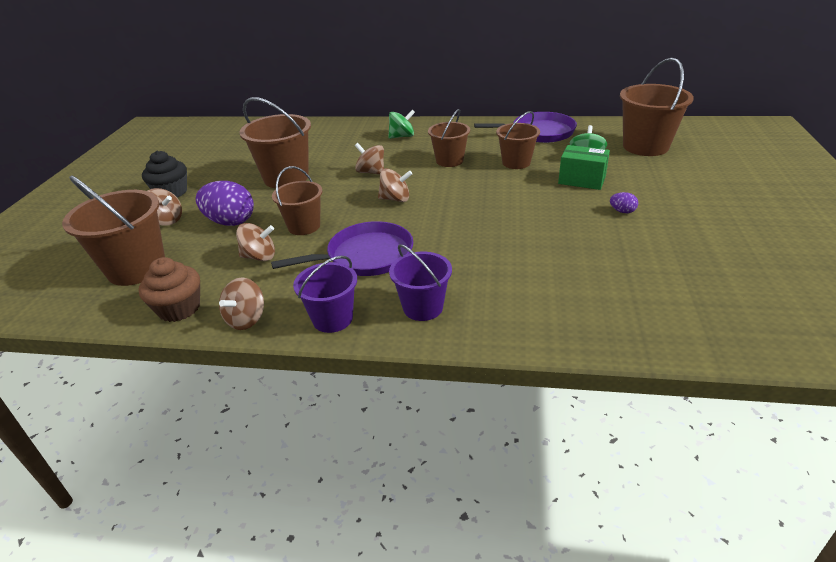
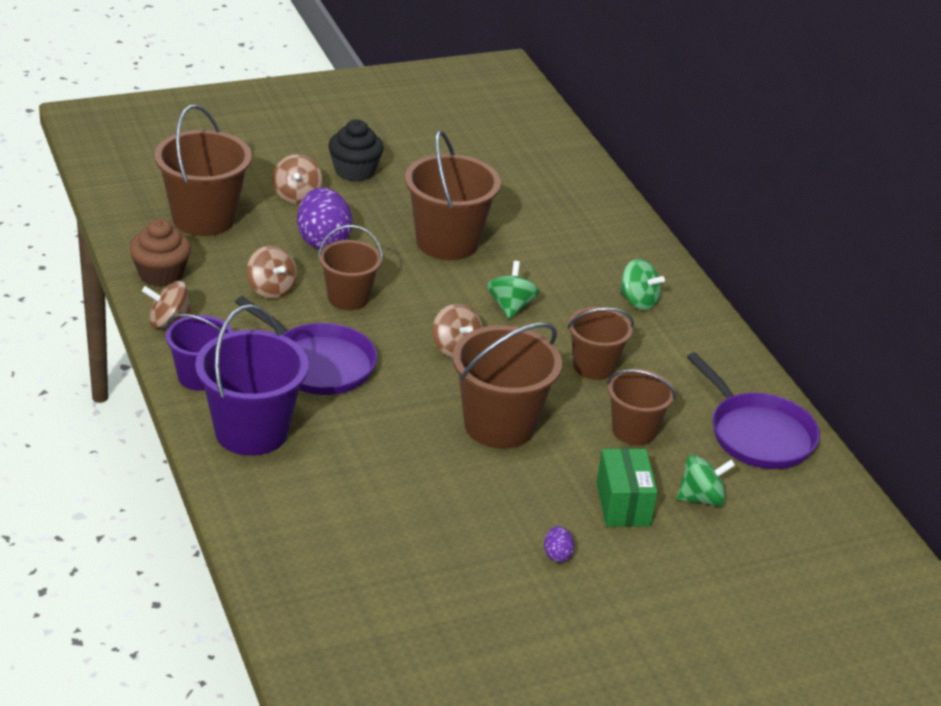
camera: 55 degrees right, 0 degrees up
brown spinning top [355,143,384,175] -> green spinning top [487,261,539,319]
purple bucket [389,244,452,321] -> purple bucket [195,305,308,456], size x1.60
brown bucket [620,58,694,156] -> brown bucket moved to [452,322,562,449]

